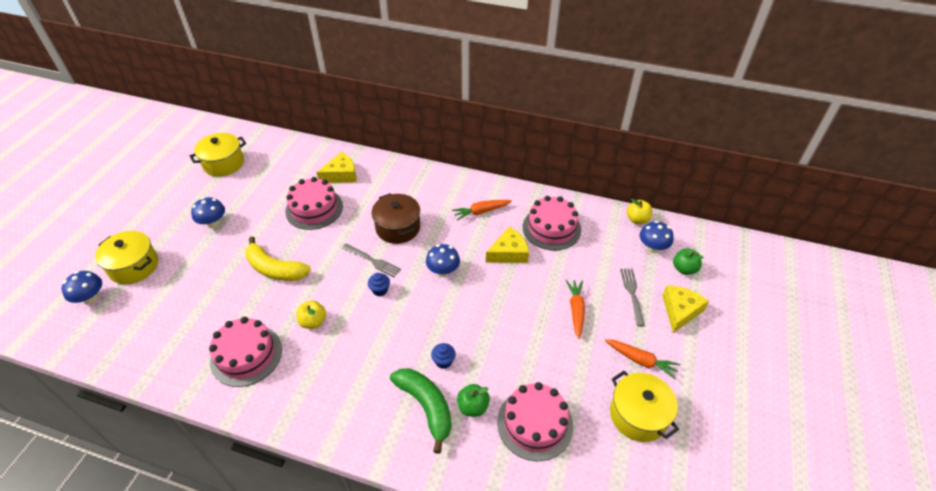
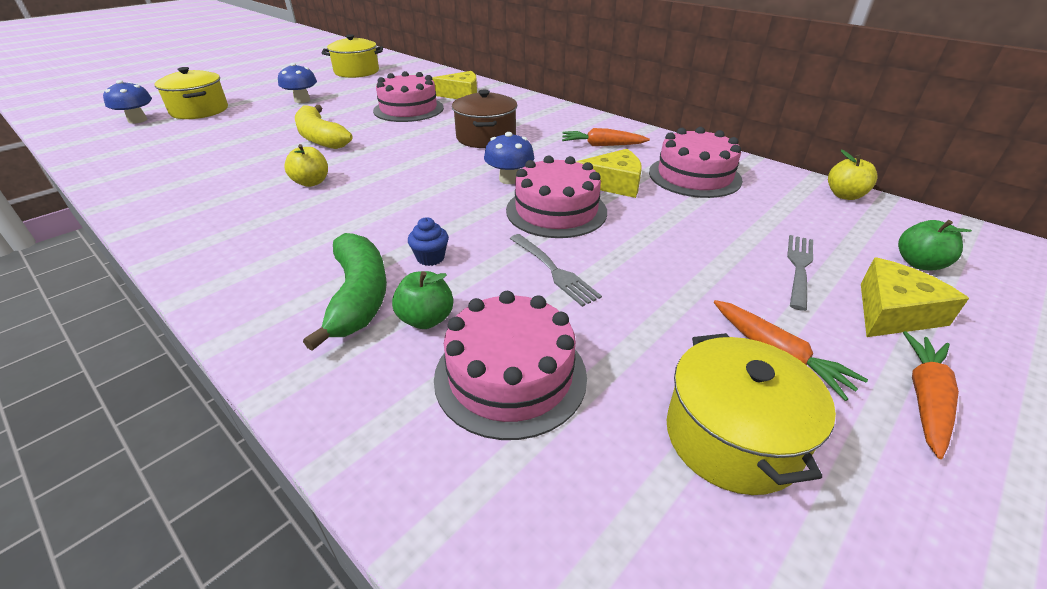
camera: 25 degrees right, 10 degrees down
pink cake [209,317,282,387] -> pink cake moved to [506,155,607,238]
grey fork [342,243,401,277] -> grey fork moved to [510,234,602,307]
blue cupcake [368,273,390,296] -> none
orange carrot [566,280,585,339] -> orange carrot moved to [903,331,959,459]
blue mushroom [639,221,674,253] -> none

